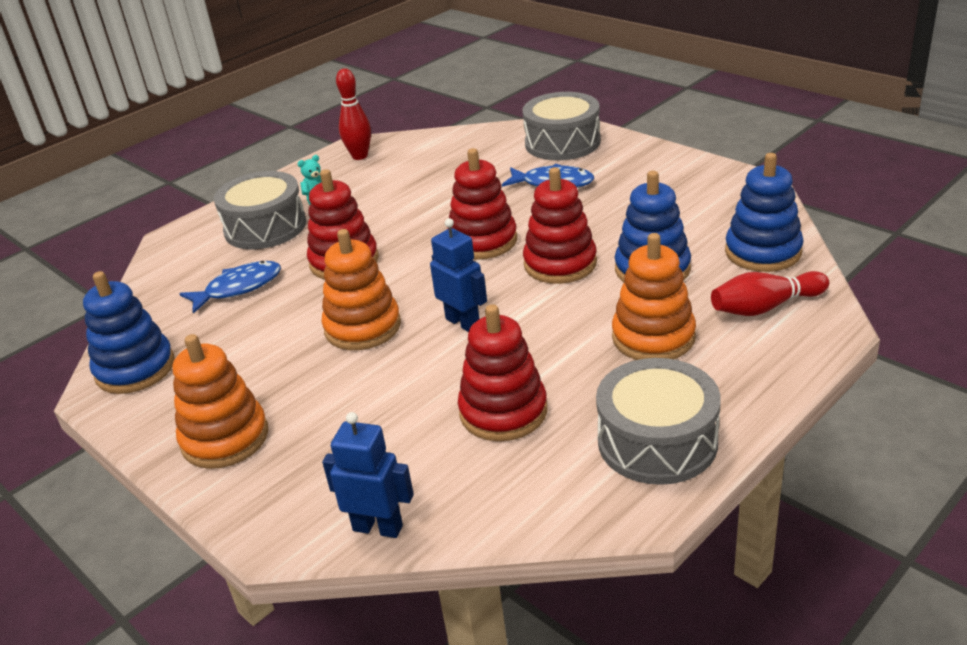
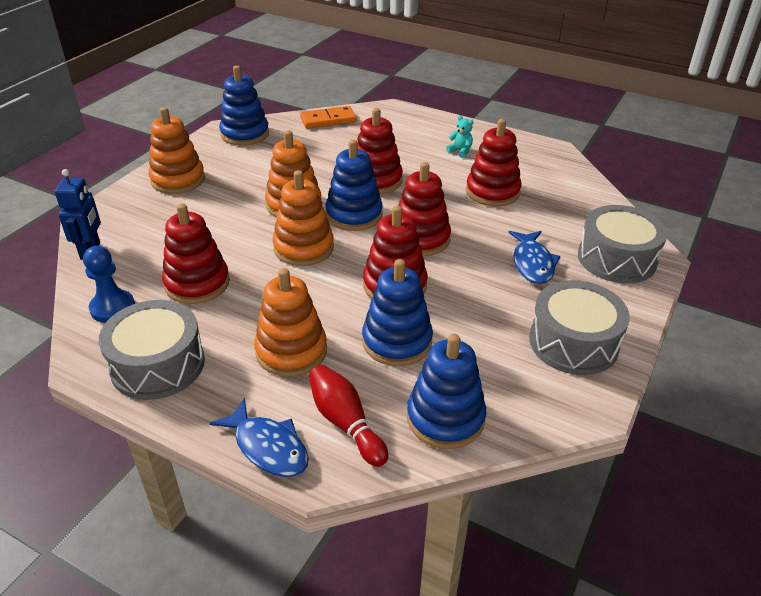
camera: 70 degrees right, 5 degrees up
blue fish [179,261,281,314] -> blue fish moved to [210,398,309,477]
grey drum [214,171,306,249] -> grey drum moved to [529,280,630,375]
red bowling pin [336,68,371,160] -> none
blue robot [430,218,487,332] -> orange stacking toy [273,170,334,266]
none -> blue pawn [83,246,135,323]
none -> orange domino [300,106,357,129]
none -> blue stacking toy [325,140,383,231]
none -> red stacking toy [466,119,522,207]

